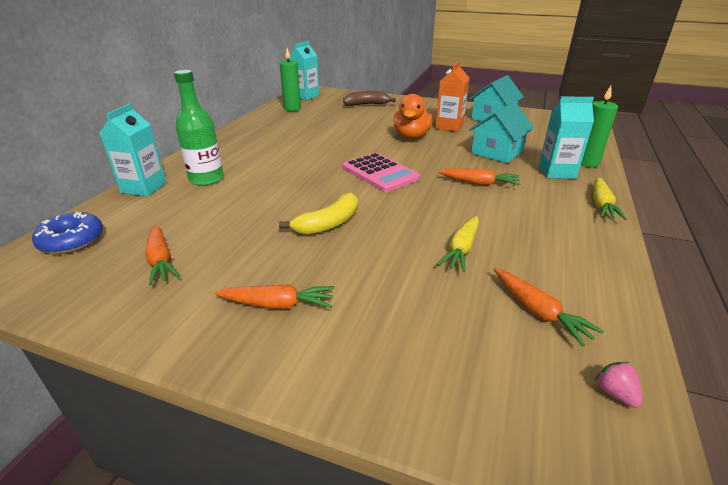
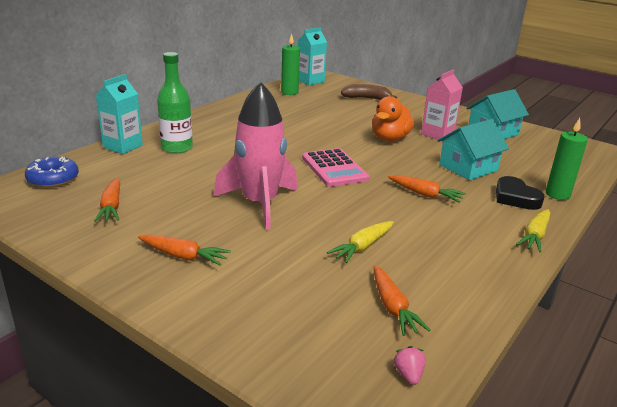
camera: 15 degrees right, 5 degrees down
yellow banana [279,193,358,235] -> pink rocket [214,82,298,230]
orange carton [435,61,469,132] -> pink carton [421,69,463,139]
turquoise carton [539,96,594,179] -> black heart [496,176,545,210]

